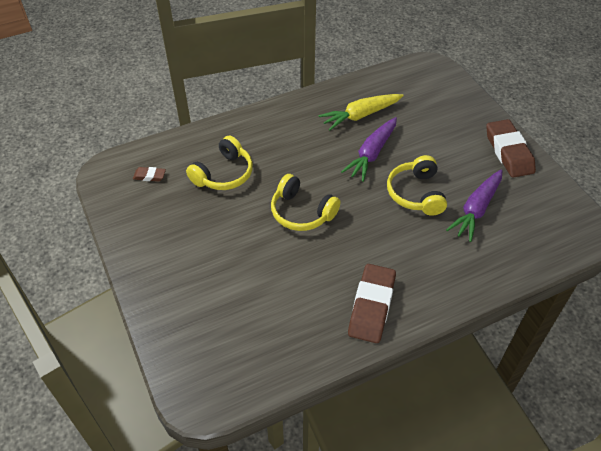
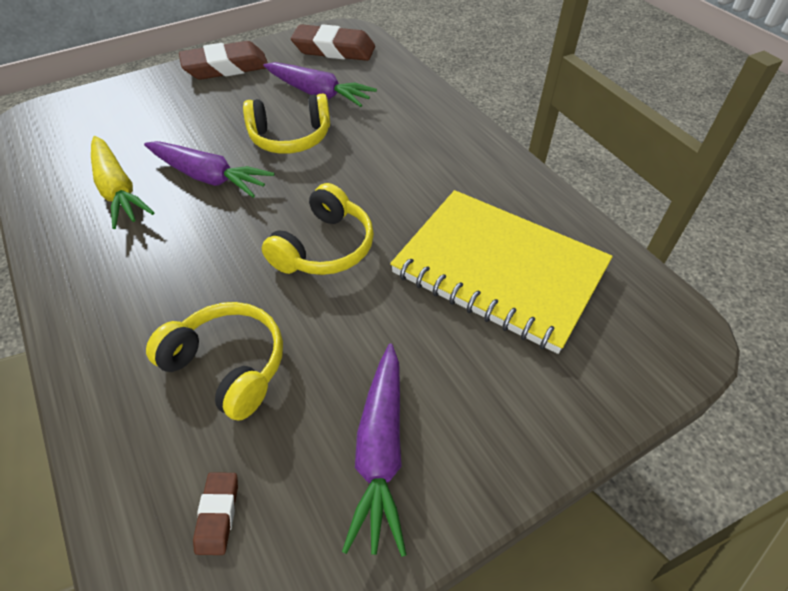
camera: 95 degrees left, 0 degrees up
brown eraser [348,264,396,343] -> brown eraser moved to [291,24,375,61]
none -> purple carrot [342,343,407,557]
none -> yellow notebook [390,190,613,354]

